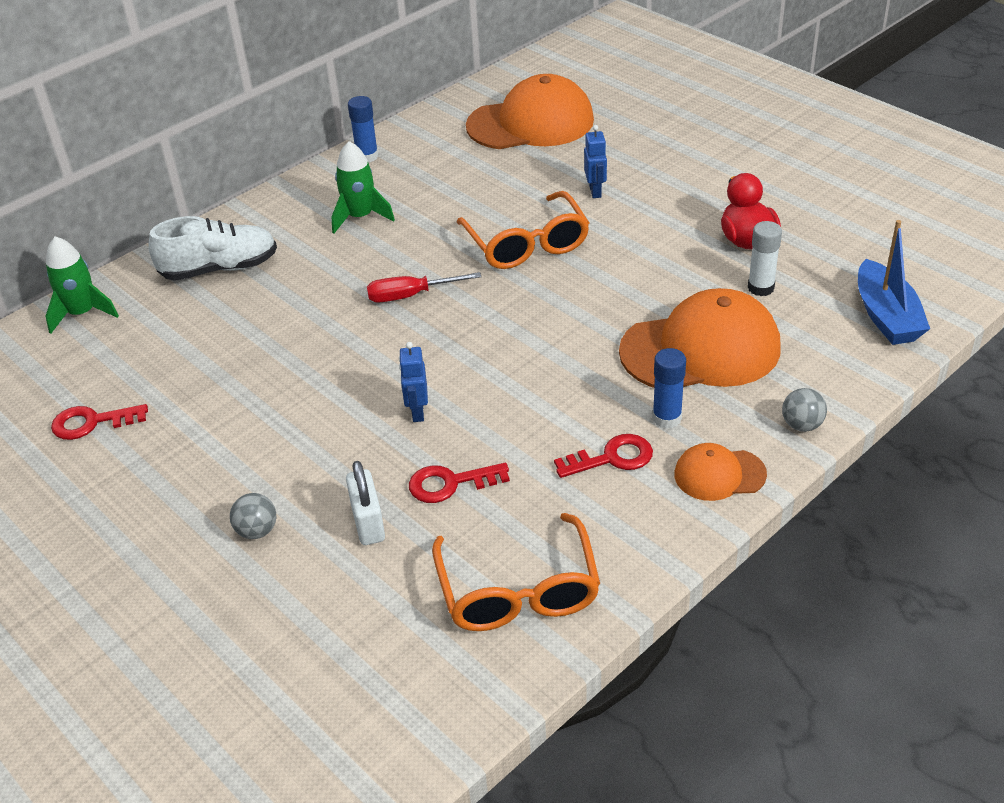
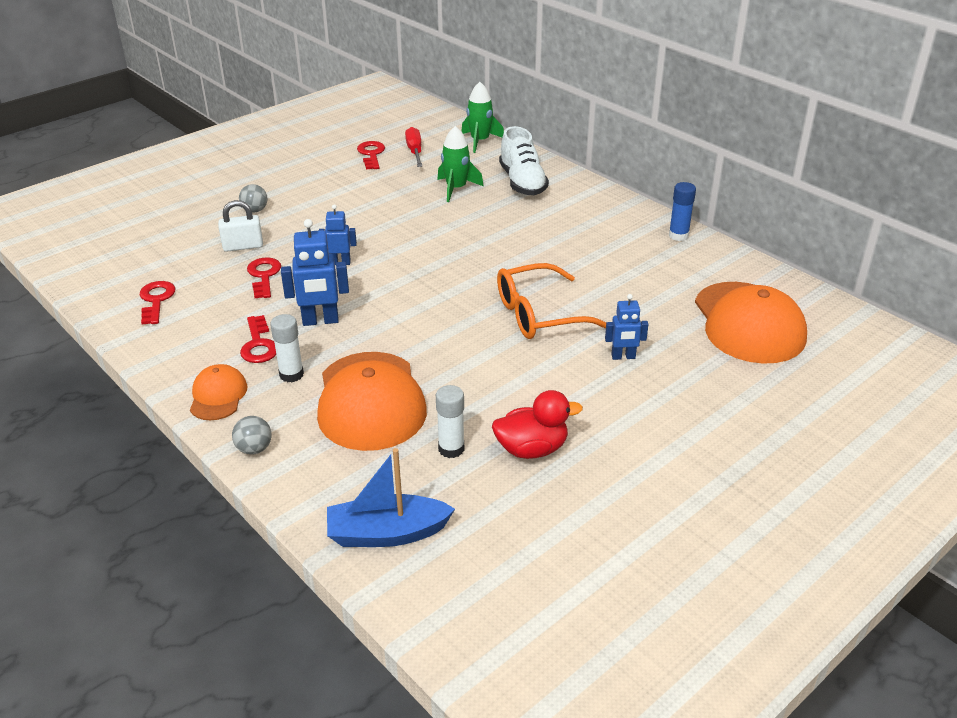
camera: 90 degrees right, 5 degrees down
green rocket [332,141,395,233] -> green rocket moved to [437,126,484,202]
red screwdriver [367,272,481,302] -> red screwdriver moved to [405,127,422,167]
orange glasses [432,513,600,631] -> red key [140,281,175,325]
blue glue stick [652,348,686,429] -> white glue stick [270,314,304,383]
none -> blue robot [281,219,349,326]

